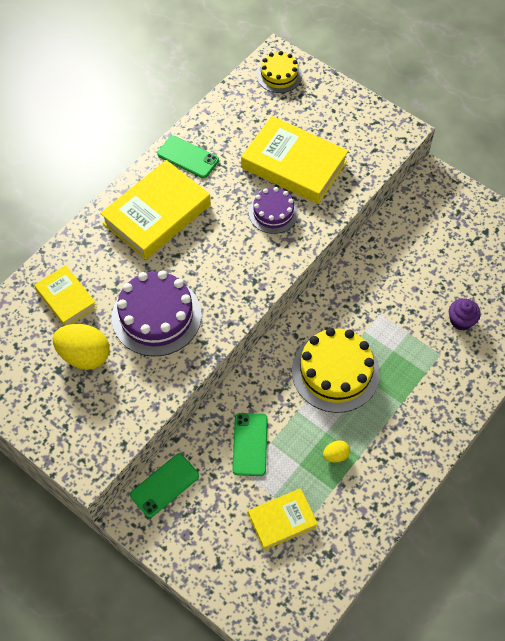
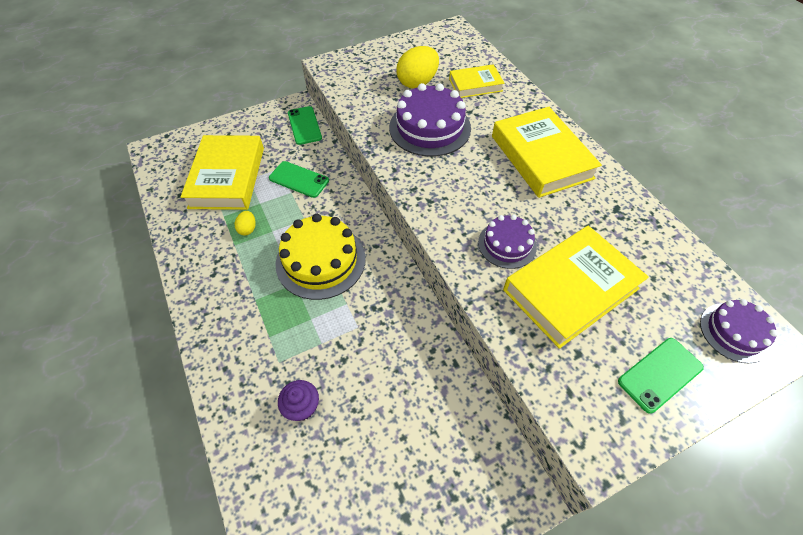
camera: 115 degrees right, 5 degrees down
green phone [157,136,219,178] -> green phone moved to [618,338,704,414]
yellow book [248,488,318,550] -> yellow book [181,135,264,210], size x1.76
yellow cake [257,51,302,93] -> purple cake [700,299,778,363]

